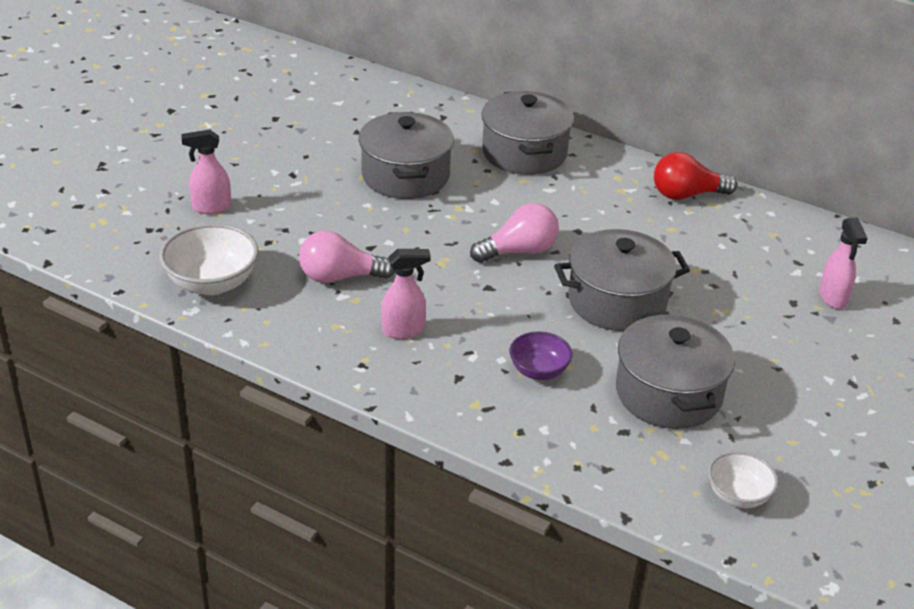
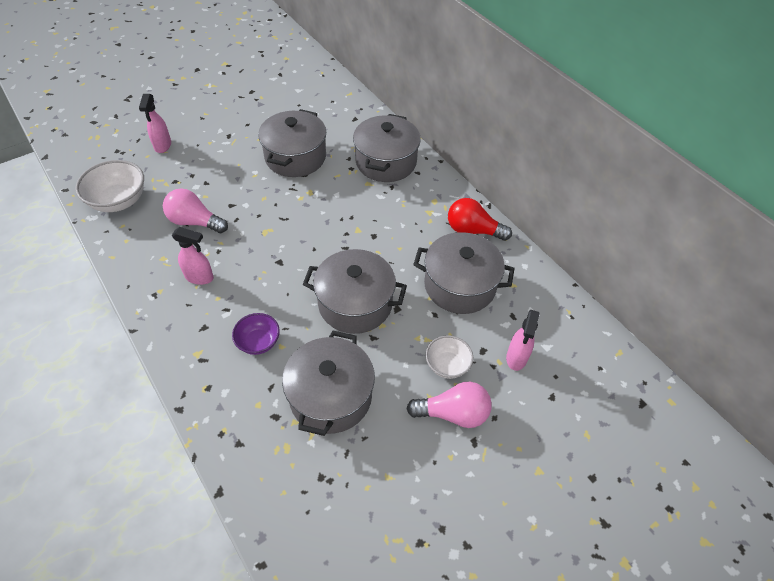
camera: 25 degrees right, 15 degrees up
pink spray bottle [181,130,231,214] -> pink spray bottle turned 105 degrees counterclockwise [139,94,171,153]
pink light bulb [470,203,559,263] -> pink light bulb moved to [406,382,492,428]
white bowl [708,451,778,508] -> white bowl moved to [426,335,473,379]
none -> grey pot [413,232,515,314]

